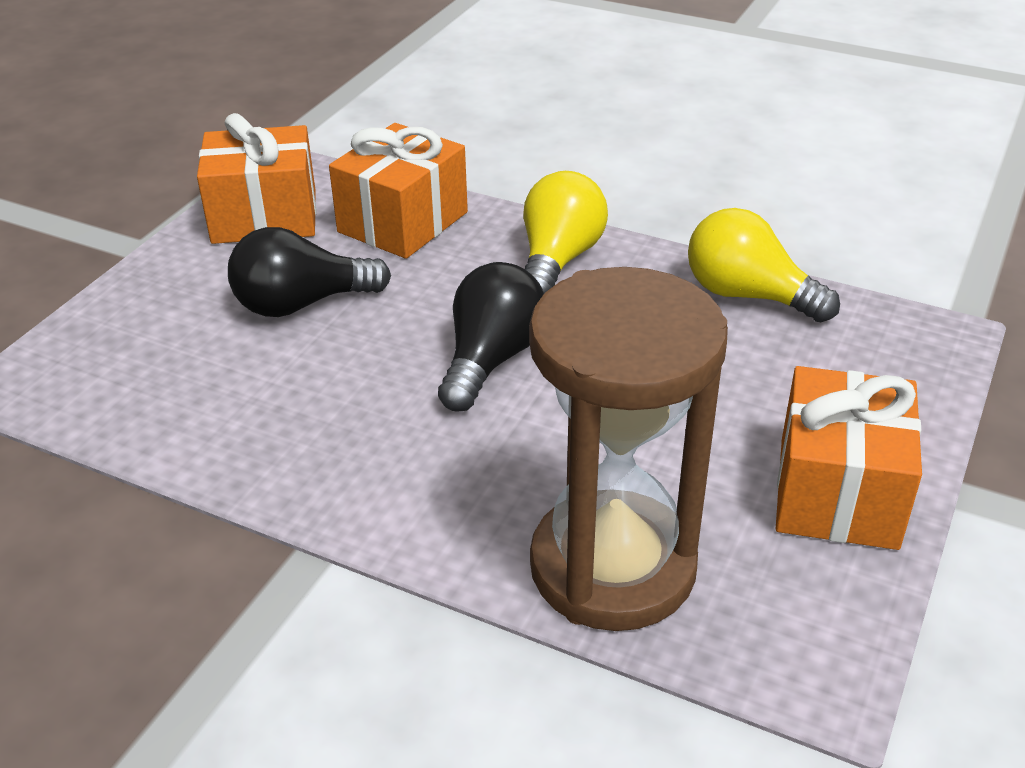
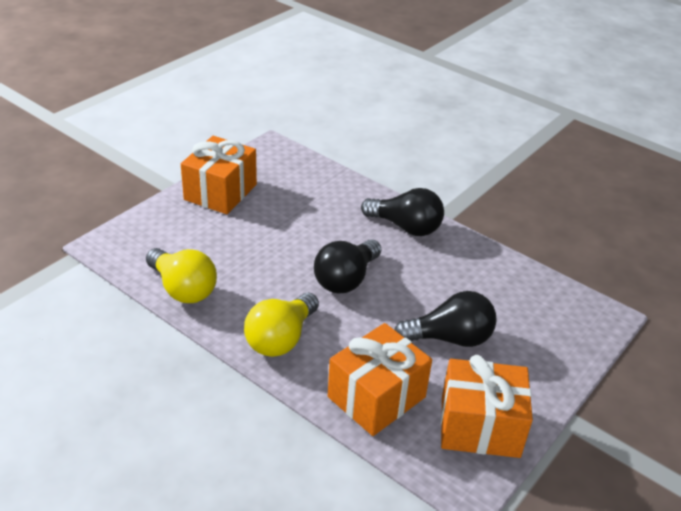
camera: 170 degrees left, 0 degrees up
brown hourglass [529,267,728,631] -> none
none -> black light bulb [361,188,444,236]

